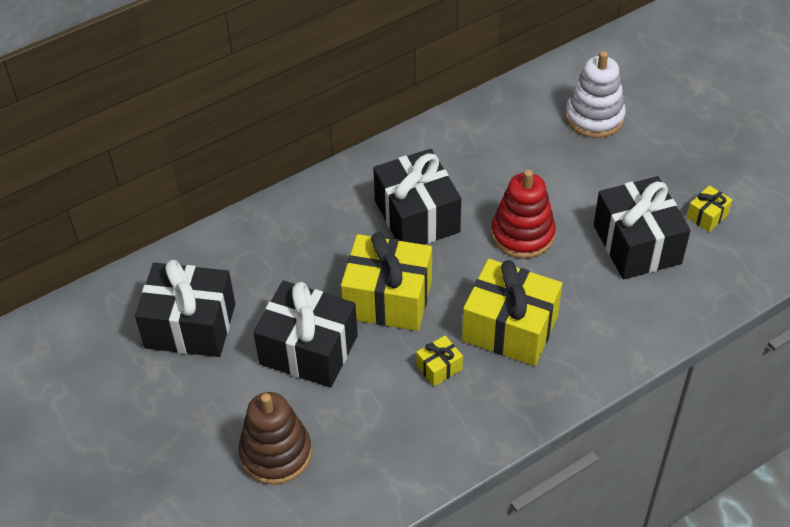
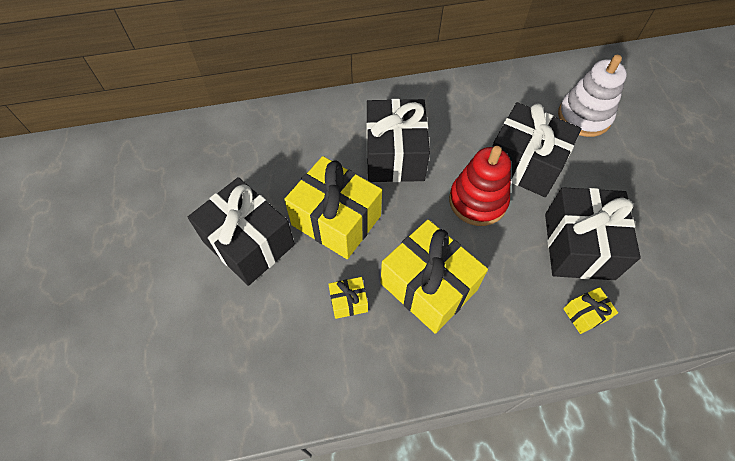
camera: 20 degrees right, 10 degrees up
black gift [135,260,235,357] -> black gift moved to [492,102,581,197]
brown stacking toy [238,392,312,485] -> none
yellow gift [687,185,732,232] -> yellow gift moved to [563,287,618,334]

